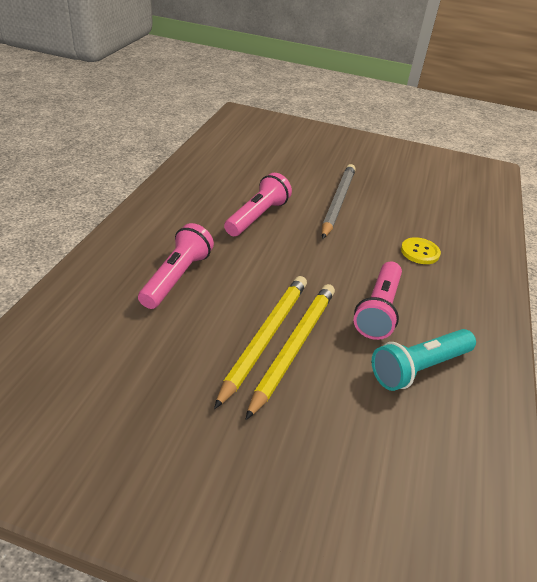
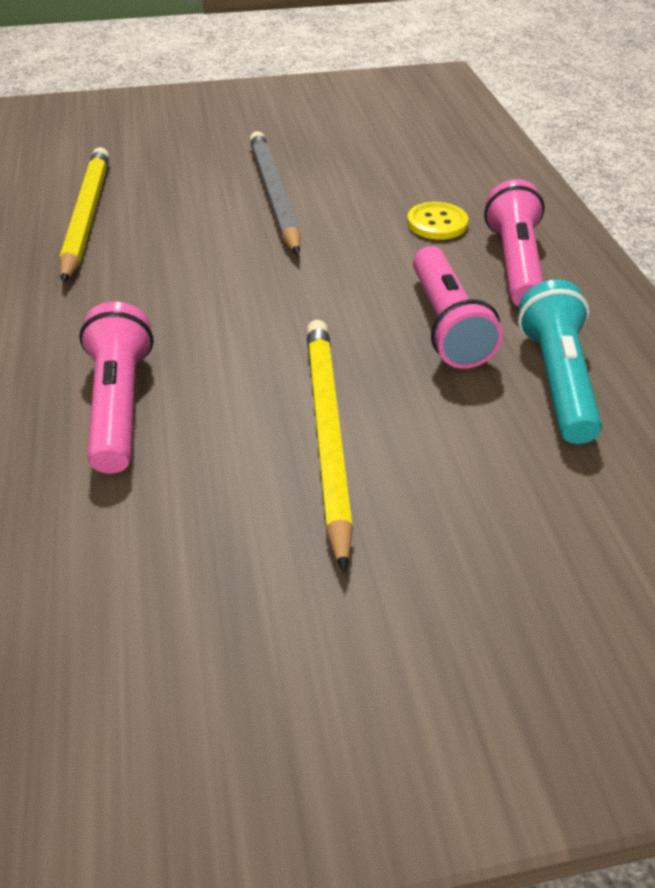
camera: 25 degrees left, 5 degrees up
pink flashlight [224,173,292,236] -> pink flashlight moved to [484,179,545,307]
yellow pencil [245,284,335,420] -> yellow pencil moved to [59,147,109,283]
turquoise flashlight [372,329,476,391] -> turquoise flashlight turned 150 degrees clockwise [518,280,602,444]

